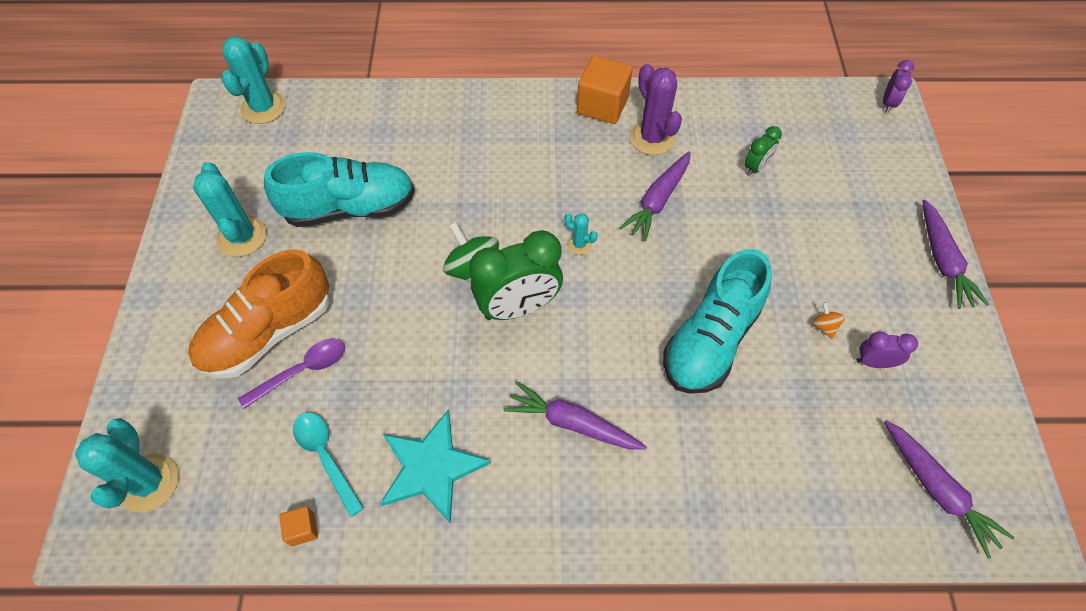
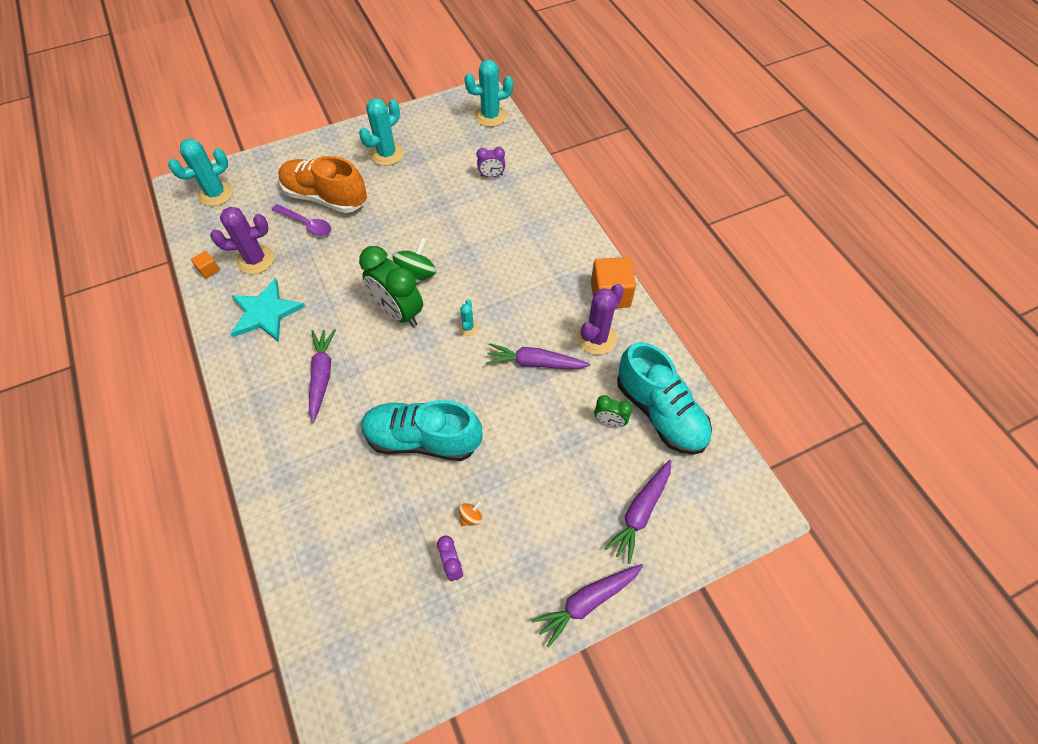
camera: 65 degrees right, 0 degrees up
turquoise shoe [264,152,415,227] -> turquoise shoe moved to [617,342,712,455]
turquoise spoon [293,413,364,517] -> purple cactus [211,207,274,274]
purple clock [883,60,914,113] -> purple clock moved to [477,147,505,177]
purple carrot [884,420,1014,559] -> purple carrot moved to [604,460,671,564]

